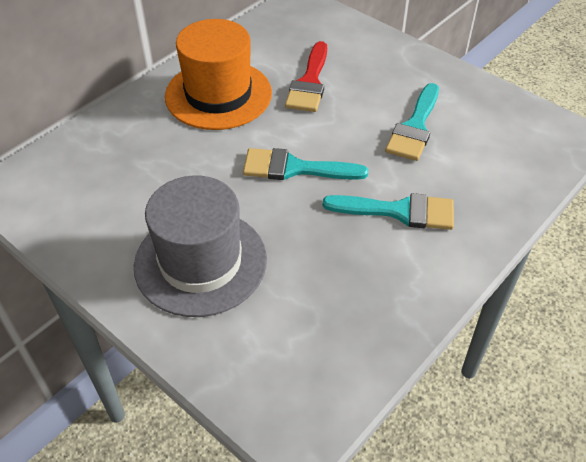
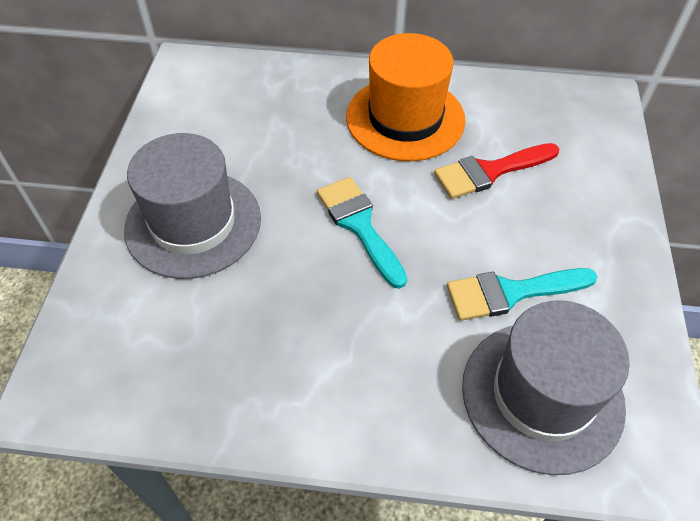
camera: 55 degrees right, 5 degrees up
turquoise brush [323,193,454,230] -> none
none -> grey hat [462,300,630,475]

